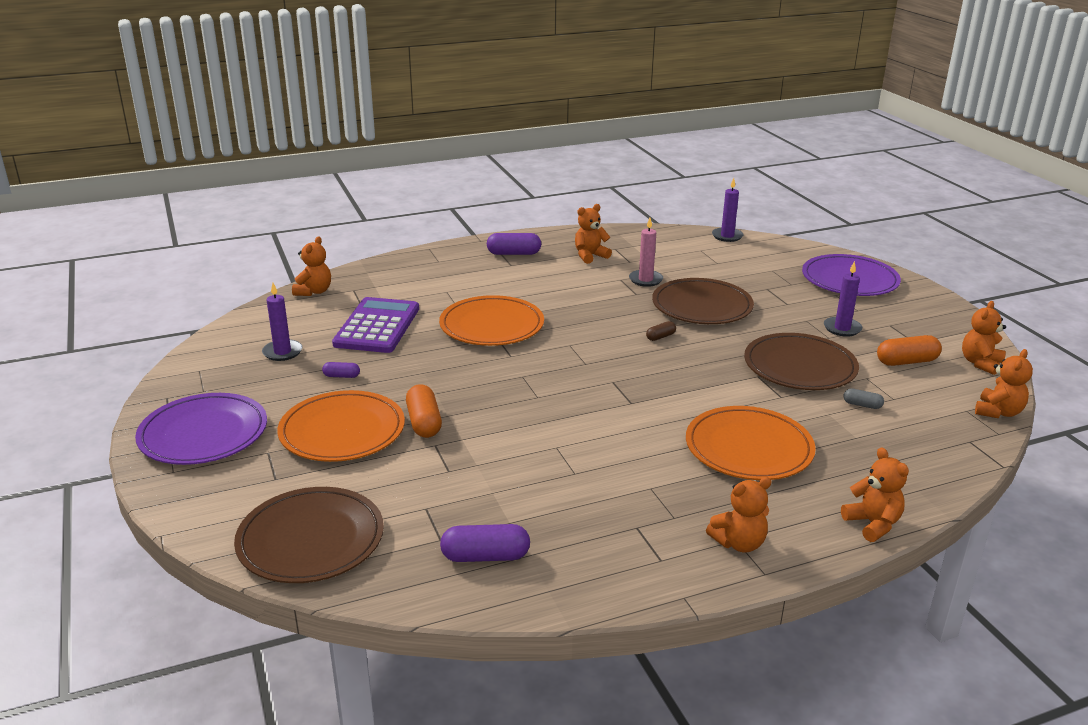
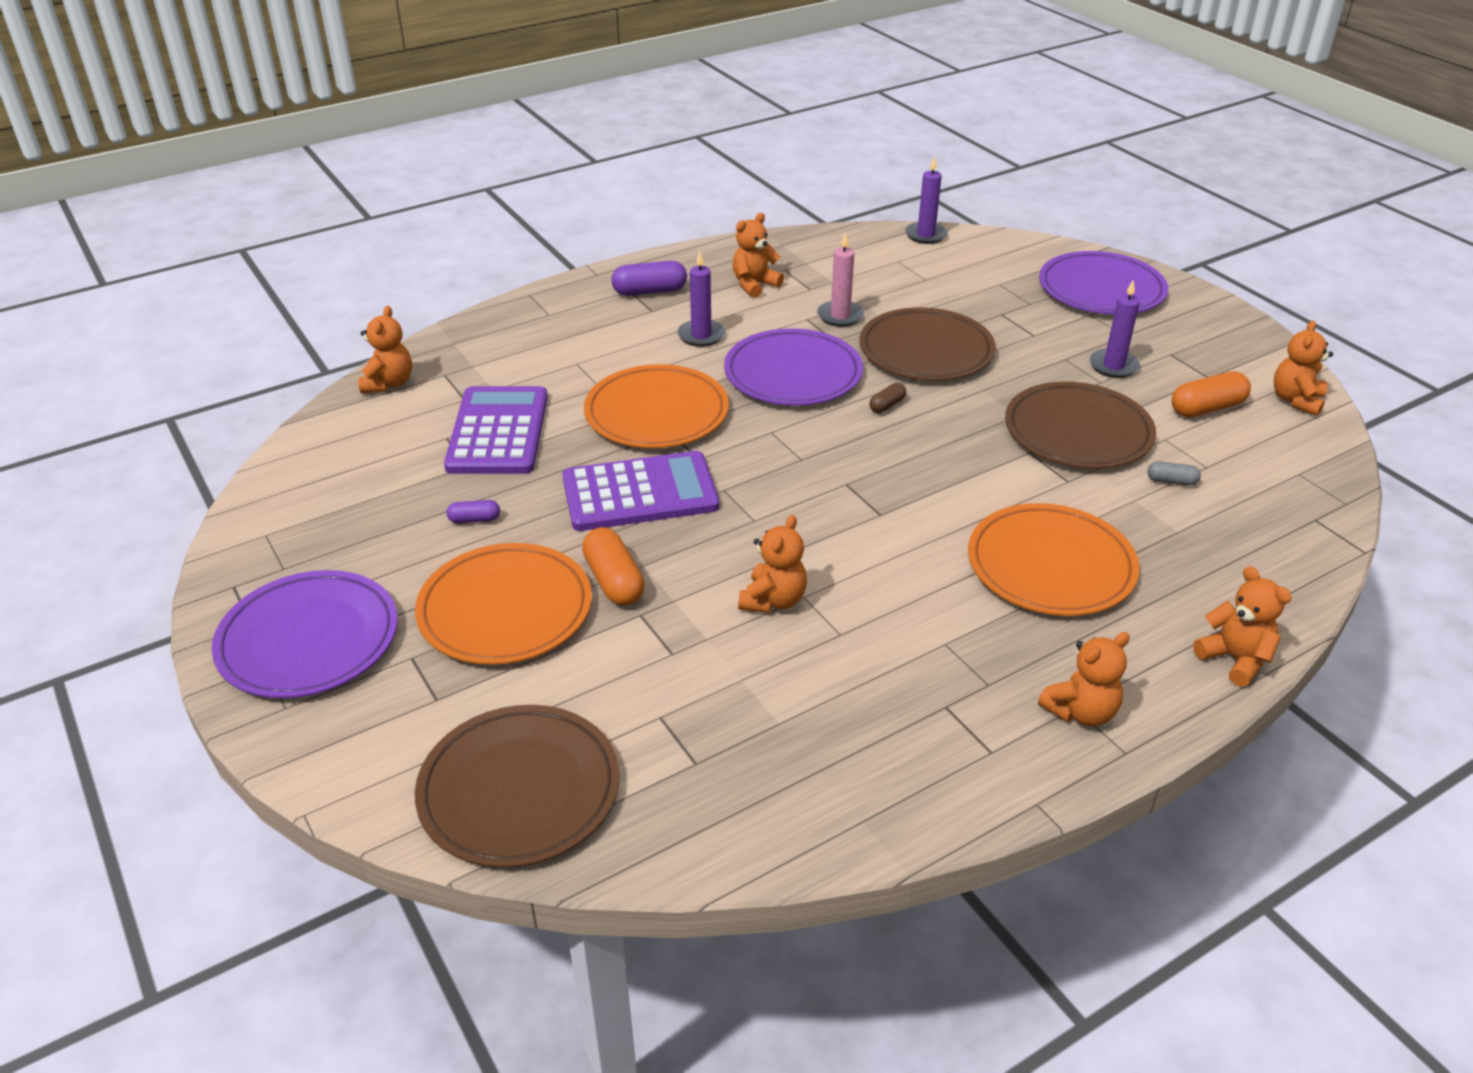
camera: 10 degrees left, 10 degrees up
purple candle [262,283,302,361] -> purple candle moved to [677,251,725,347]
purple capsule [440,524,530,562] -> none
orange teddy bear [975,349,1033,418] -> orange teddy bear moved to [738,515,807,613]
none -> purple calculator [562,451,719,531]
none -> purple plate [724,328,863,406]

